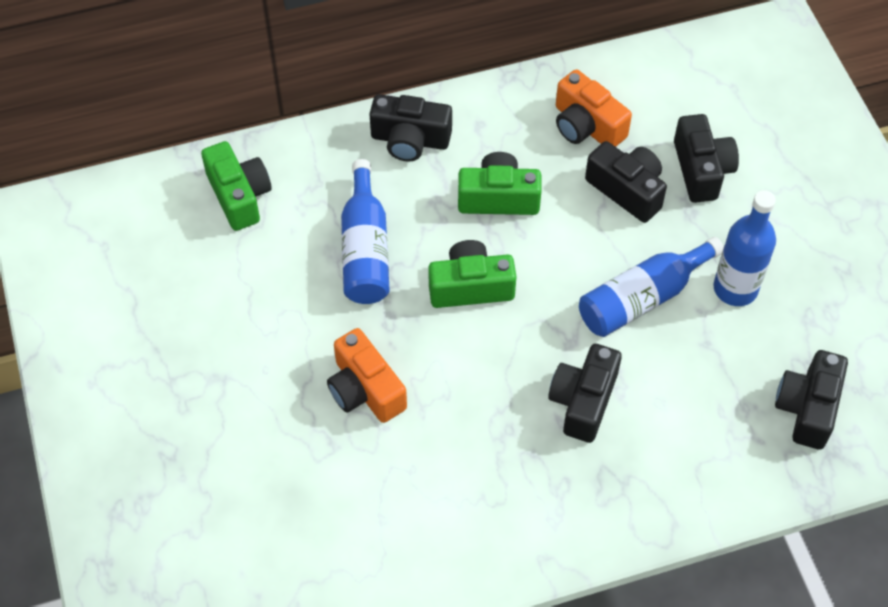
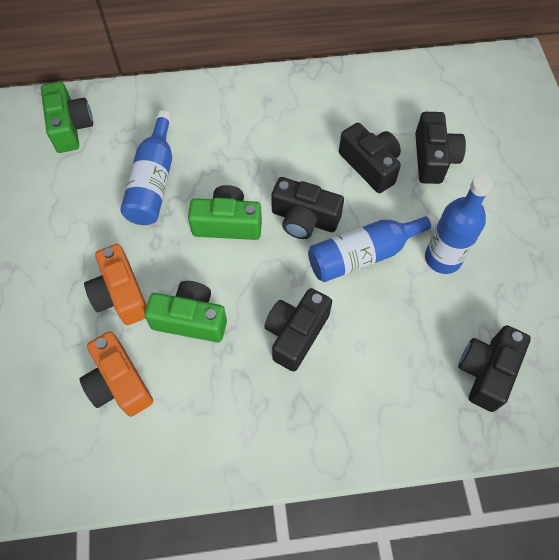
camera: 10 degrees right, 5 degrees up
black camera [369,94,452,162] -> black camera moved to [271,177,344,239]
green camera [458,152,542,215] -> green camera moved to [144,281,227,342]
orange camera [556,70,632,147] -> orange camera moved to [80,331,153,417]

